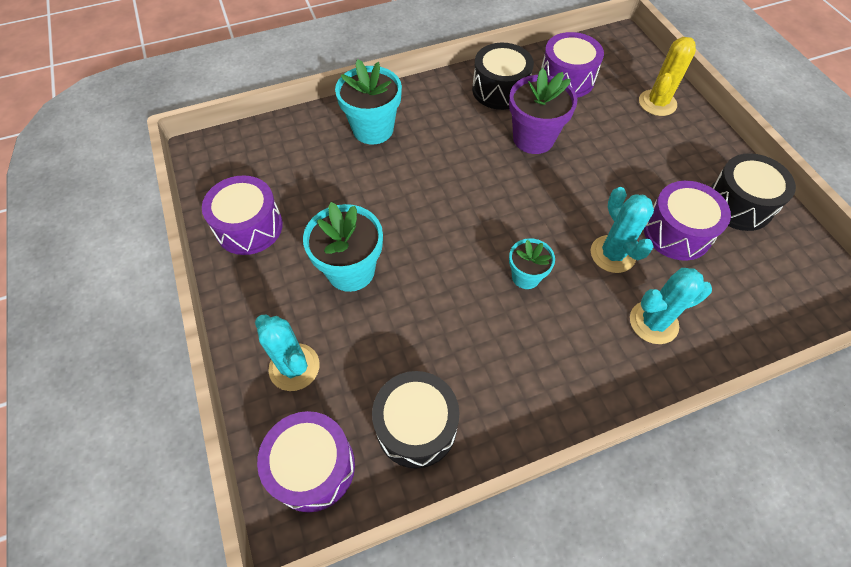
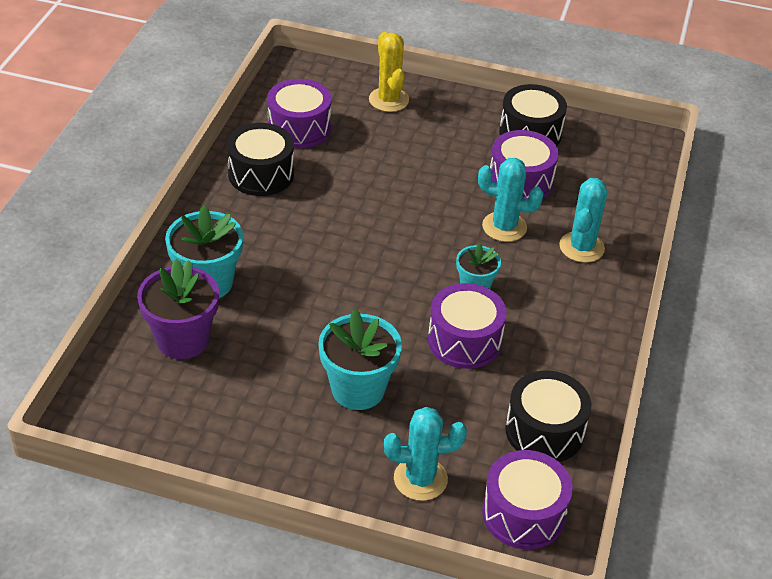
camera: 55 degrees left, 15 degrees down
purple drum [202,175,283,255] -> purple drum moved to [428,283,507,369]
purple flower pot [509,68,578,154] -> purple flower pot moved to [137,259,219,359]

